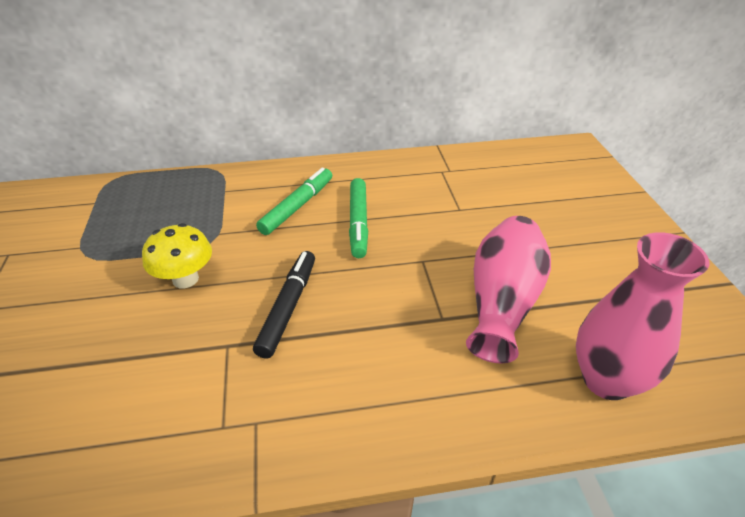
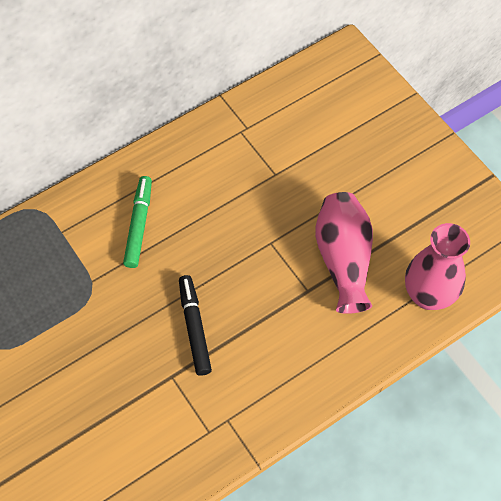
camera: 25 degrees left, 20 degrees up
yellow mushroom [142,223,212,288] -> none
green marker [349,178,368,258] -> none

